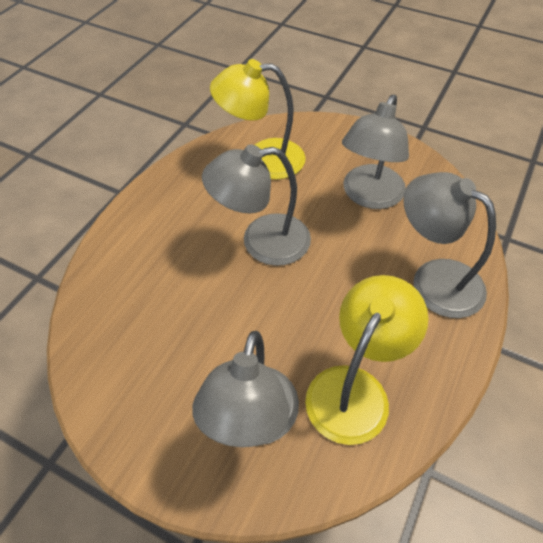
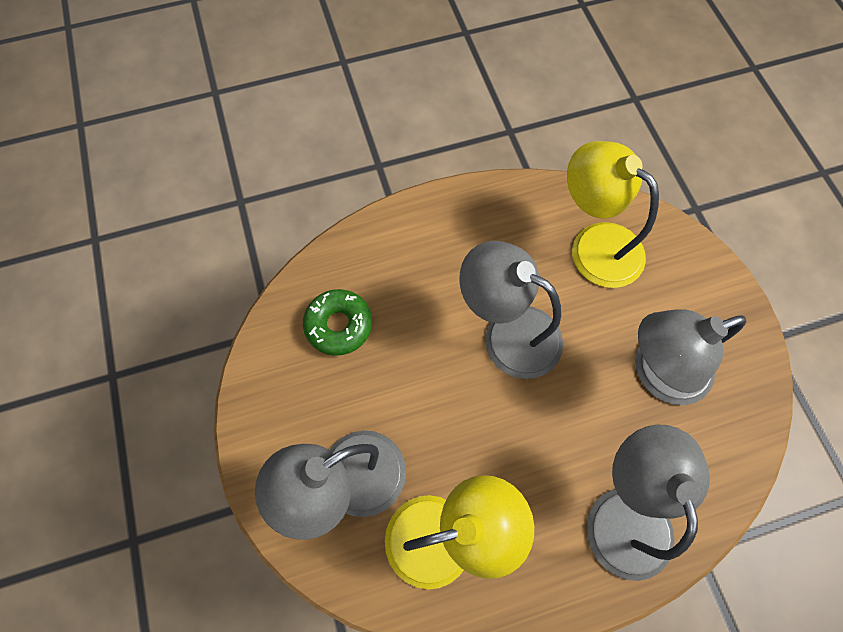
camera: 45 degrees right, 15 degrees up
none -> green donut [303,289,372,356]

